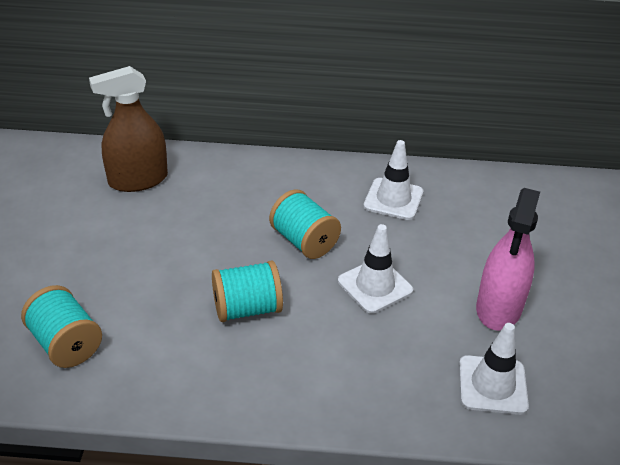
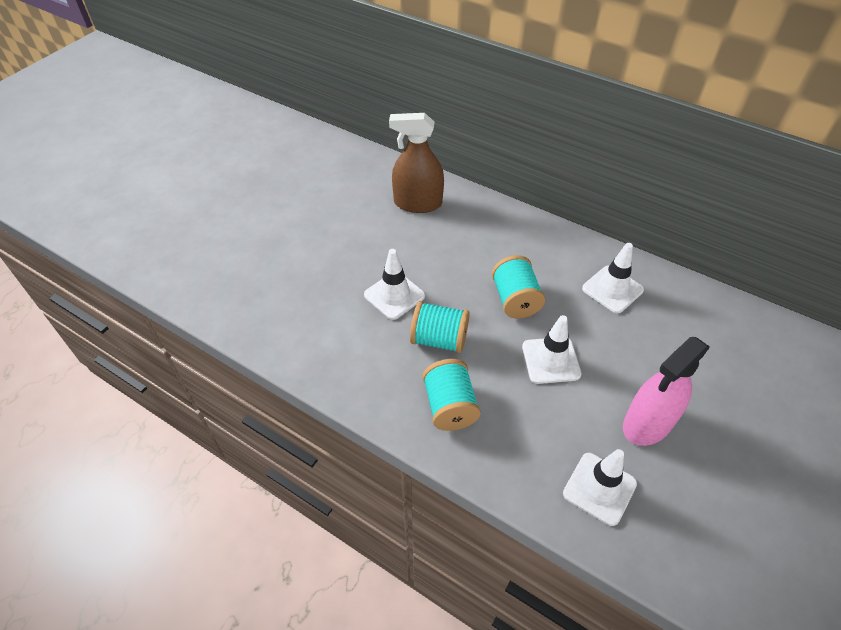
camera: 30 degrees right, 10 degrees up
turquoise spool [21,285,102,368] -> turquoise spool moved to [423,359,481,431]
none -> white traffic cone [364,249,425,320]

